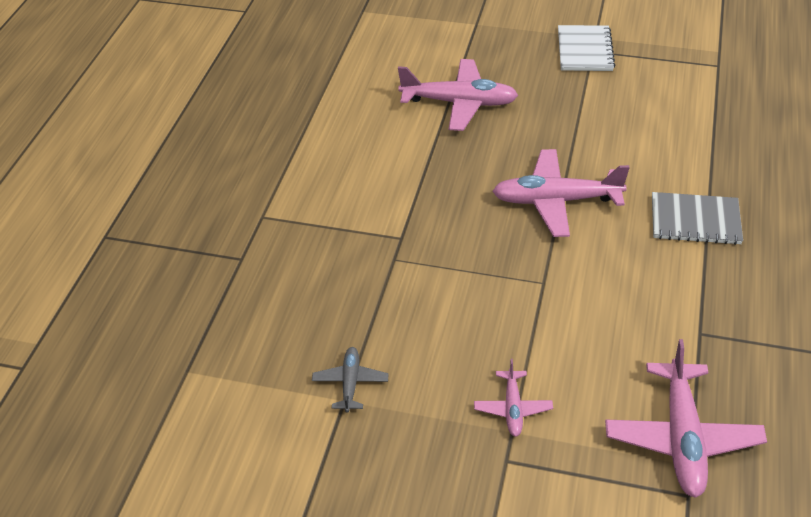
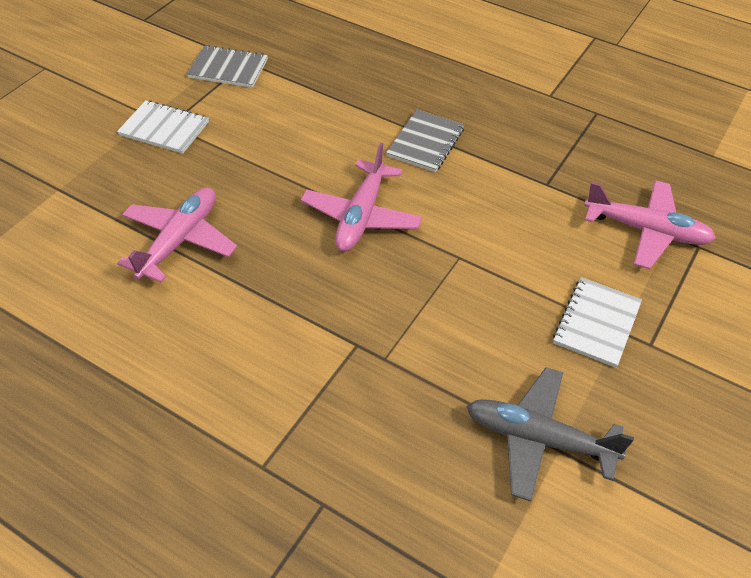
camera: 75 degrees left, 5 degrees up
grey plane [312,347,388,412] -> grey plane [467,367,634,502], size x1.93
pink plane [474,359,553,437] -> white notebook [553,277,642,368]
none -> grey notebook [187,45,268,88]

